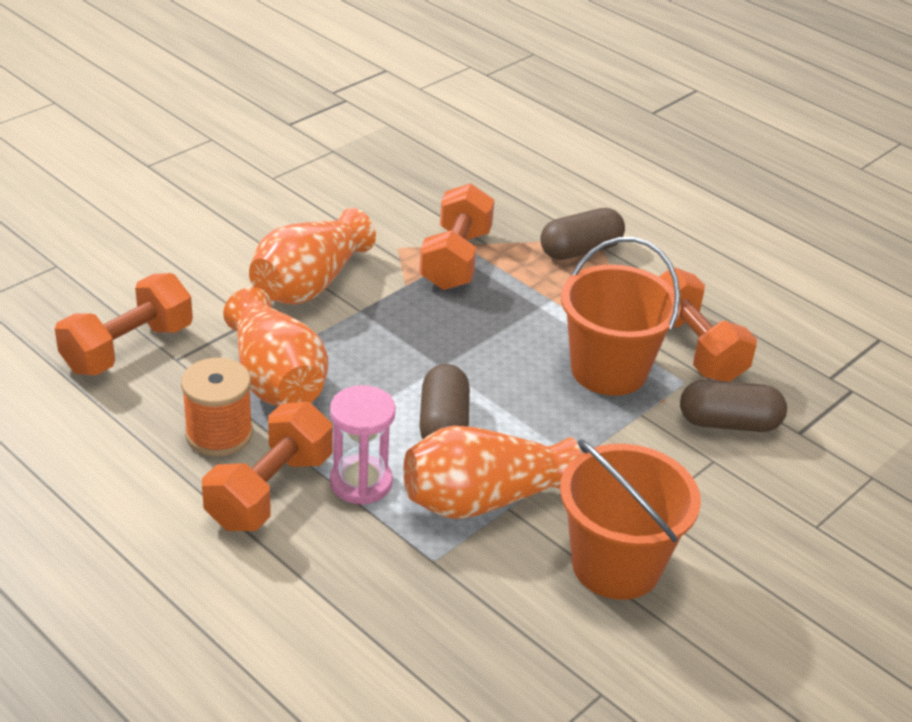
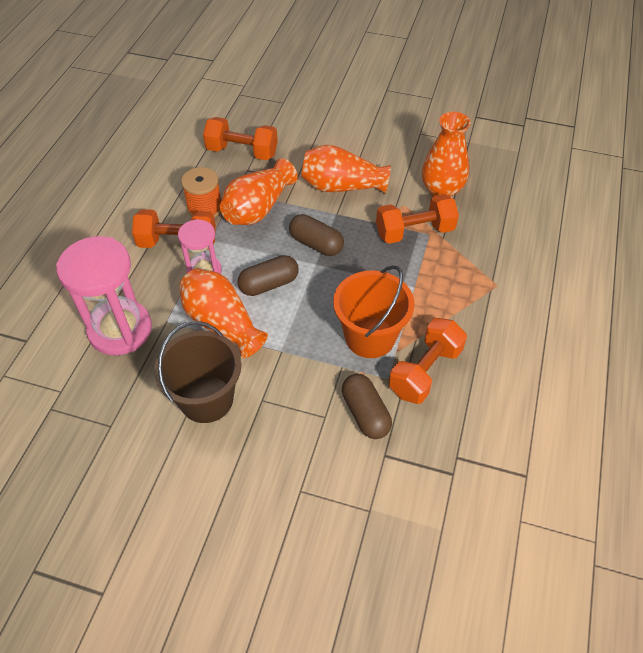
camera: 65 degrees right, 15 degrees up
brown capsule [540,208,625,260] -> brown capsule moved to [289,214,344,256]
orange bucket [560,439,701,600] -> brown bucket [154,321,241,423]
none -> pink hourglass [56,236,152,355]
none -> orange vase [422,112,471,197]

